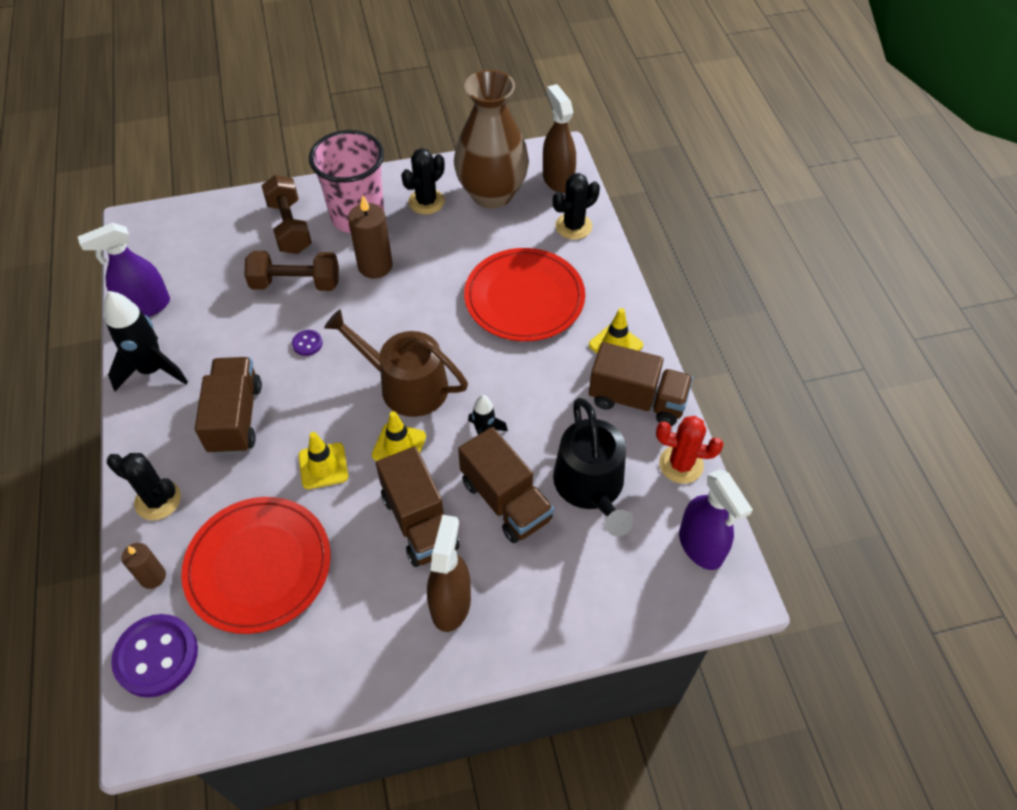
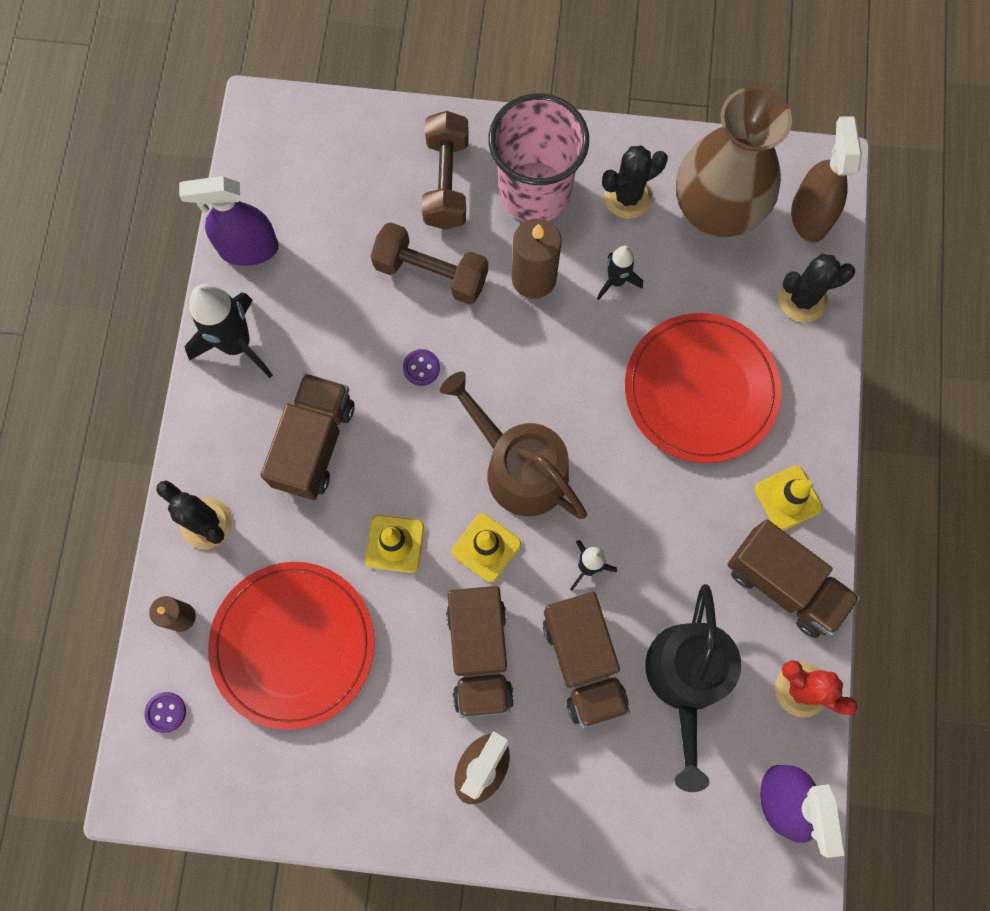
camera: 20 degrees right, 20 degrees up
purple button [111,614,198,698] -> purple button [144,692,186,733], size x0.46
none -> black rocket [597,246,643,300]

